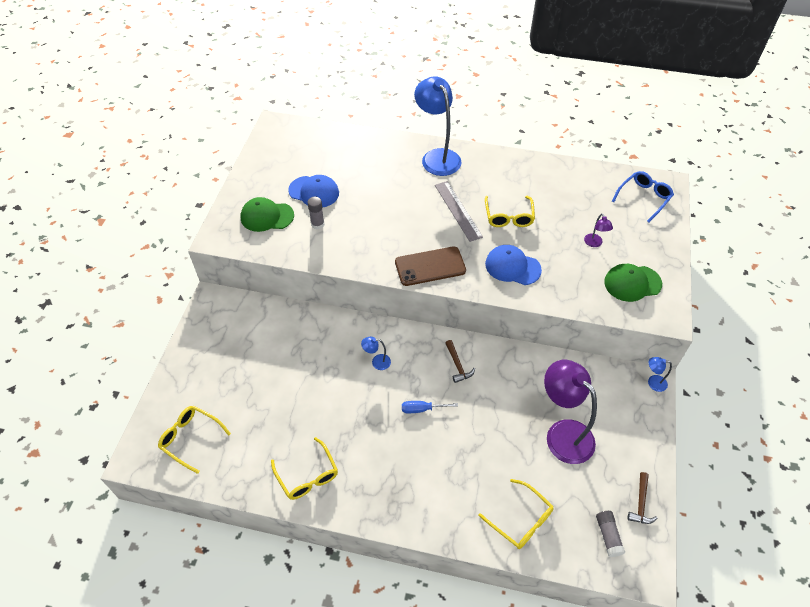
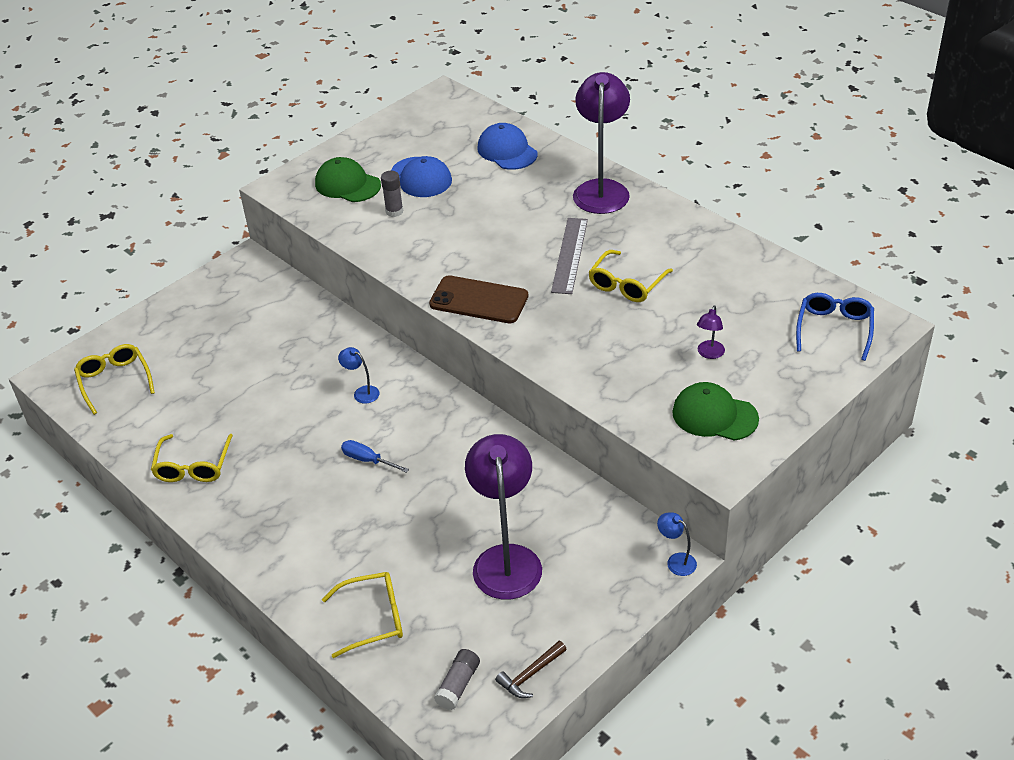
camera: 35 degrees right, 10 degrees down
blue lamp [414,77,462,176] -> purple lamp [573,72,630,214]
brown hammer [445,340,475,383] -> none
yellow glasses [478,479,553,549] -> yellow glasses turned 90 degrees counterclockwise [322,572,403,658]
blue cap [485,245,542,285] -> blue cap moved to [477,123,538,170]
blue glasses [612,171,674,222] -> blue glasses turned 60 degrees counterclockwise [796,293,874,361]

